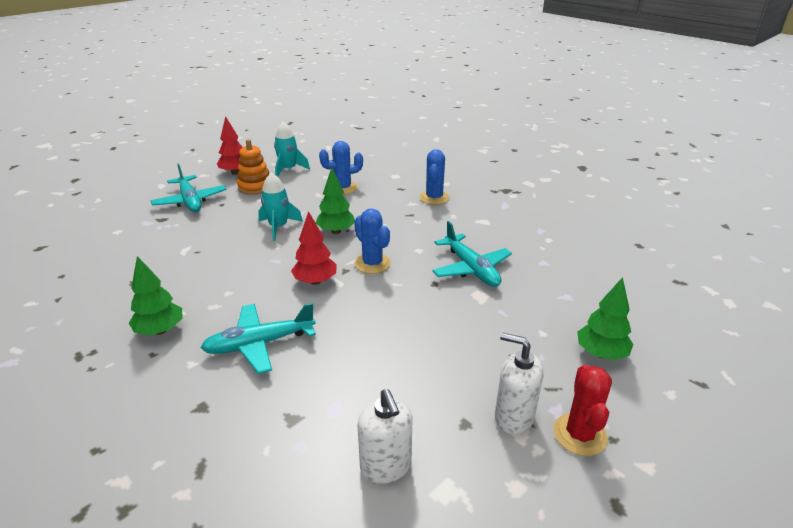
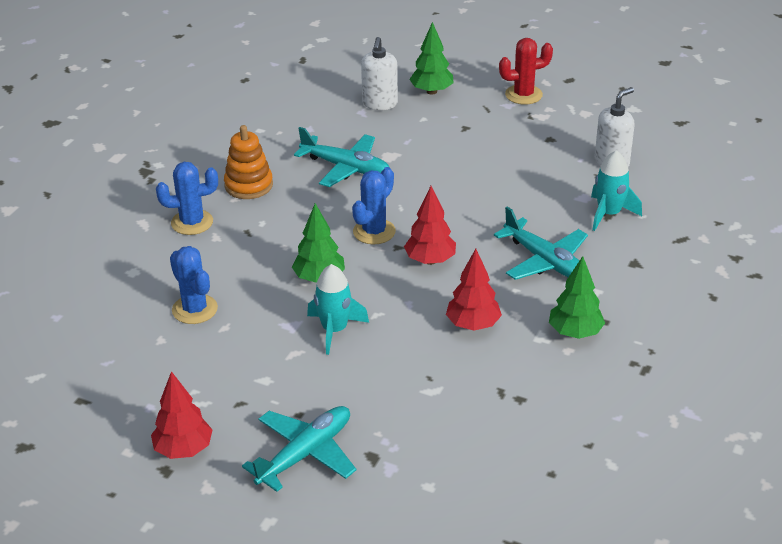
camera: 110 degrees left, 5 degrees up
orange stacking toy [237,139,269,195] -> orange stacking toy moved to [224,125,273,199]
turquoise rocket [274,122,310,177] -> turquoise rocket moved to [591,150,642,231]
turquoise plane [432,221,512,287] -> turquoise plane turned 75 degrees clockwise [294,127,390,187]
white soap dispenser [495,333,544,434] -> white soap dispenser moved to [361,37,398,110]
none -> red tree [446,249,502,331]

